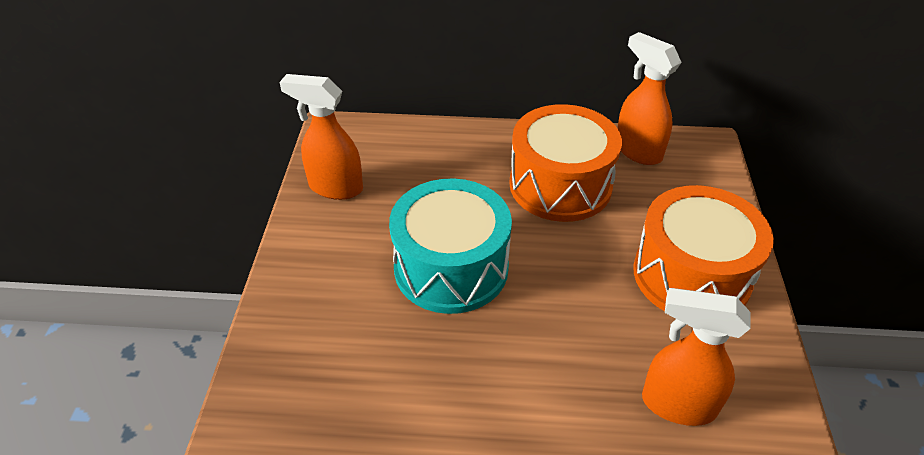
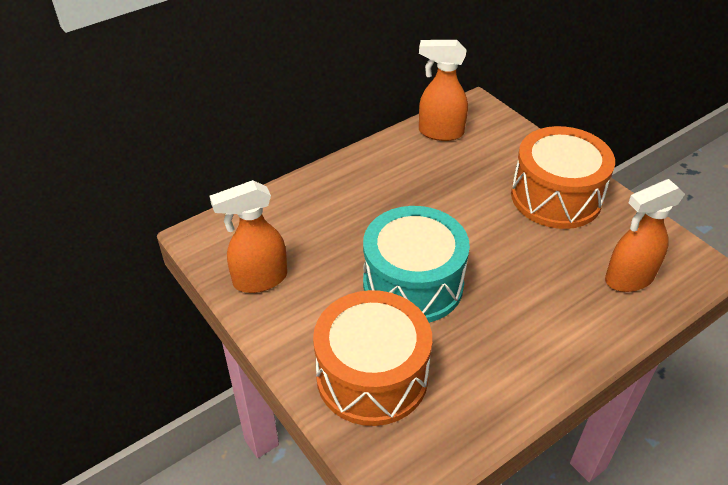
camera: 40 degrees left, 0 degrees up
orange drum [509,104,622,222] -> orange drum moved to [313,290,432,426]

